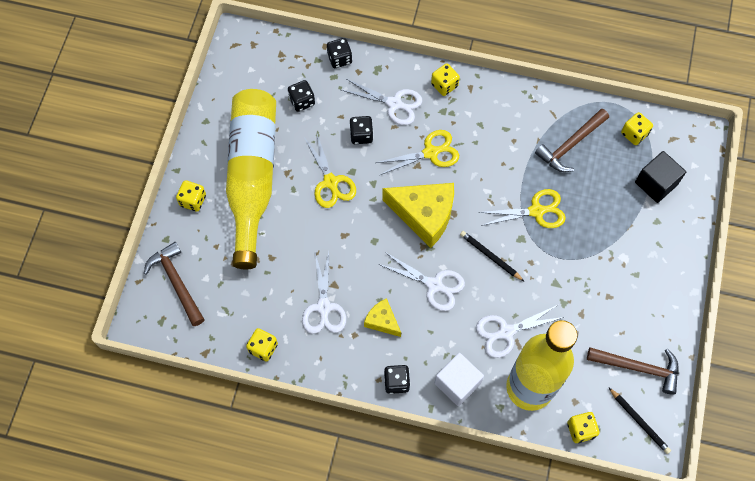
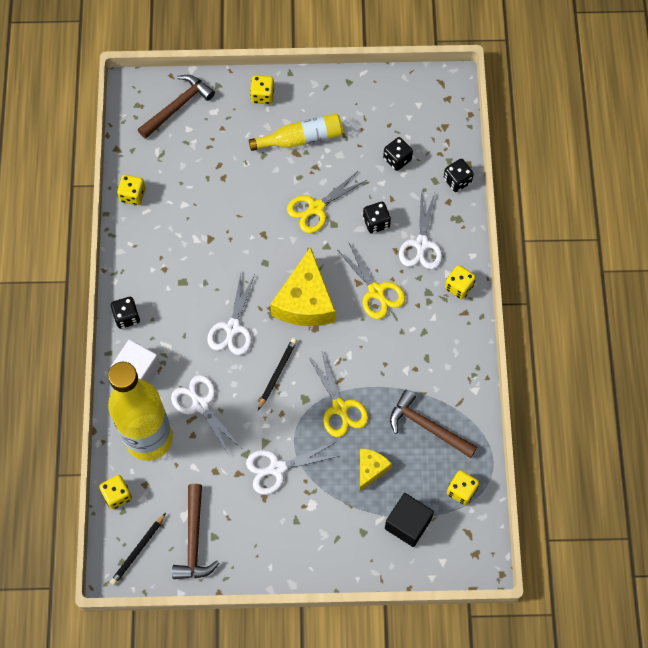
camera: 75 degrees right, 0 degrees up
yellow bottle [226,89,276,270] -> yellow bottle [249,113,343,151], size x0.52
white scissors [302,252,346,334] -> white scissors moved to [246,443,339,495]
yellow cheese [364,298,401,337] -> yellow cheese moved to [360,448,392,491]

